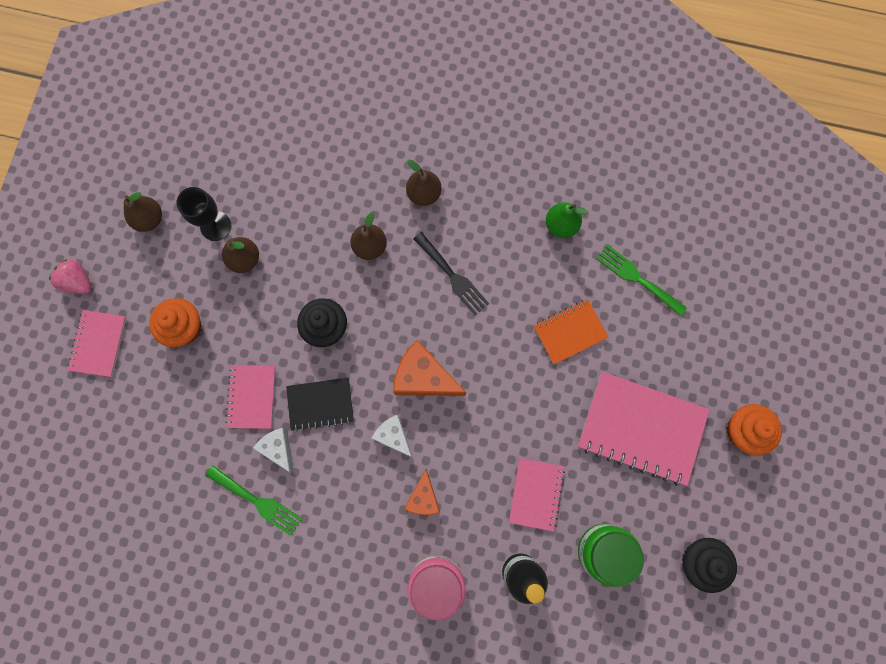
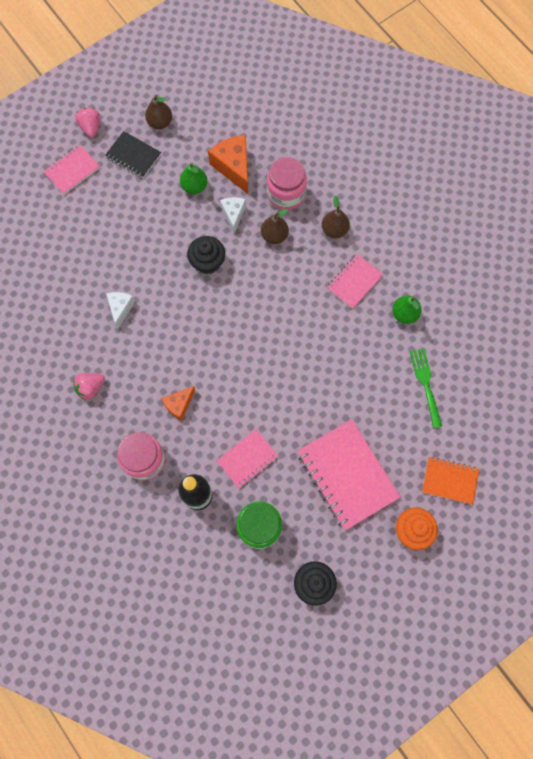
camera: 40 degrees right, 5 degrees down
orange cupcake [149,298,201,347] -> none
black goblet [176,187,231,241] -> none
green fork [205,465,302,536] -> none
brown pear [222,237,259,273] -> green pear [180,163,207,194]
pink notebook [225,365,276,429] -> pink notebook moved to [327,254,383,309]
black notebook [286,377,354,432] -> black notebook moved to [105,131,161,178]
white cheese [371,415,412,457] -> white cheese moved to [220,197,246,234]
orange cheese [393,340,466,396] -> orange cheese moved to [208,135,248,194]
black fork [413,232,489,315] -> none
orange notebook [534,299,609,364] -> orange notebook moved to [422,457,479,504]
none -> pink strawberry [73,373,105,400]
none -> pink jar [267,157,307,210]

